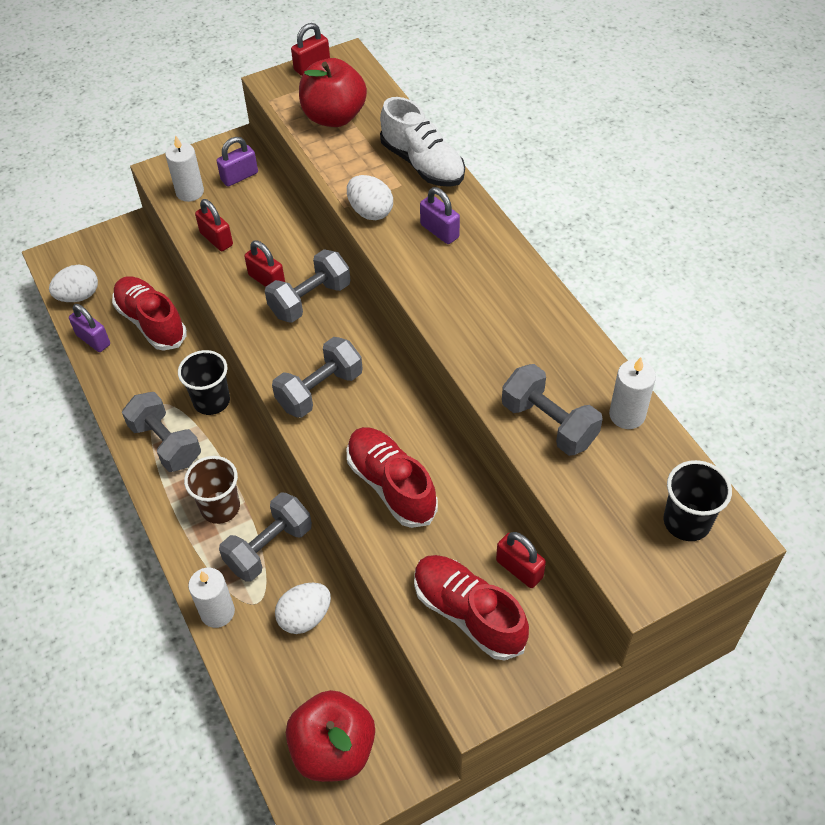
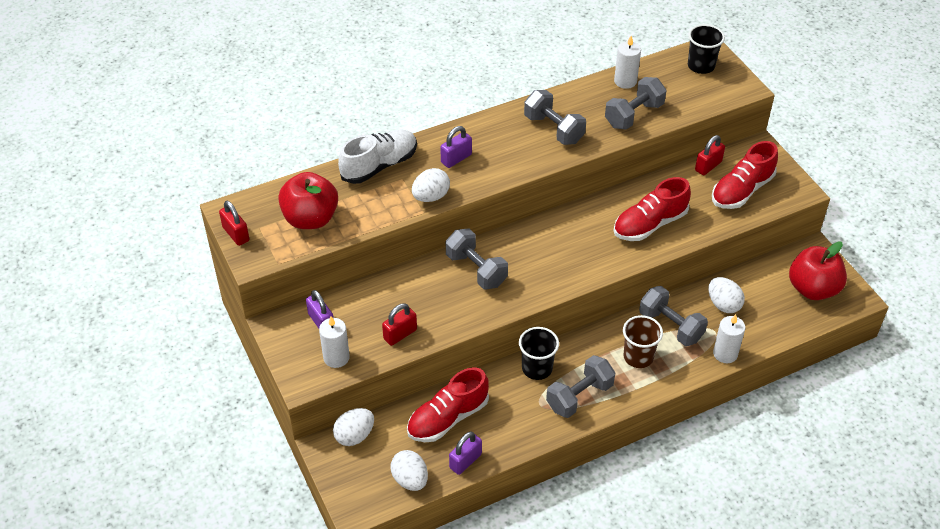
camera: 90 degrees left, 5 degrees down
red padlock [244,241,285,287] -> none
grey dumbbell [272,337,363,418] -> grey dumbbell moved to [524,90,586,145]
none -> white egg [333,408,374,446]

